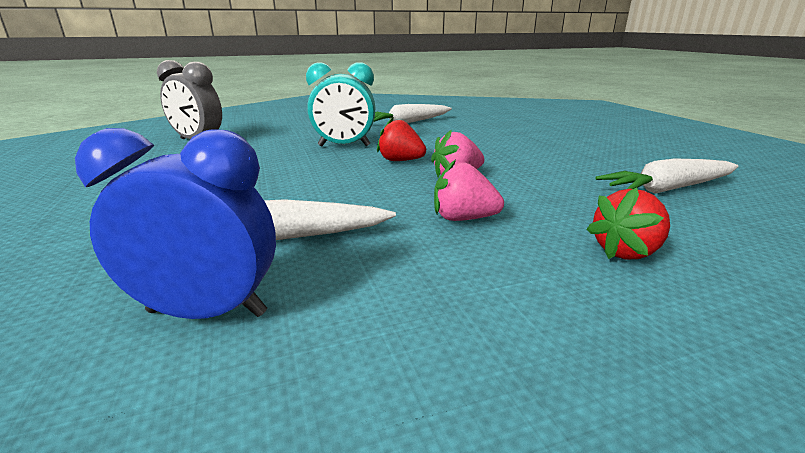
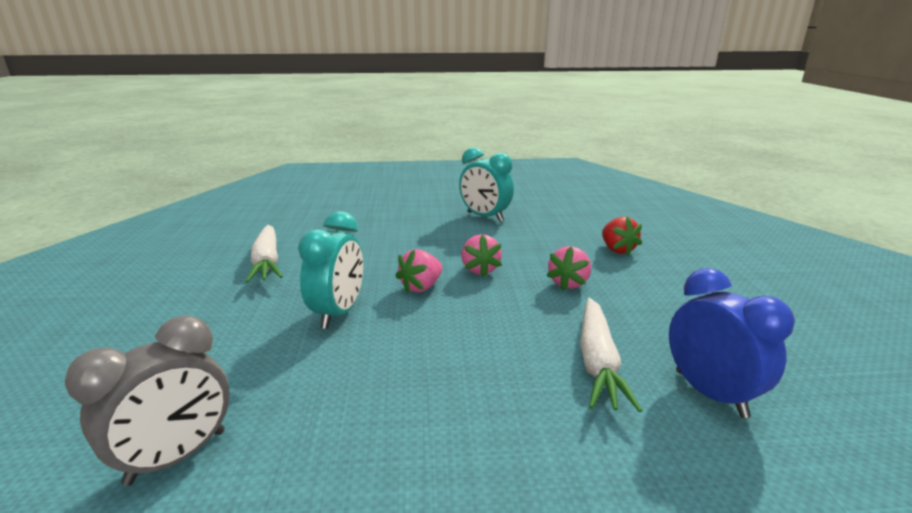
camera: 75 degrees left, 0 degrees up
blue clock [75,128,276,319] -> blue clock turned 135 degrees clockwise [669,268,795,418]
red strawberry [377,117,426,161] -> pink strawberry [395,249,442,294]
white carrot [595,158,739,194] -> none
none -> turquoise clock [459,147,514,222]

